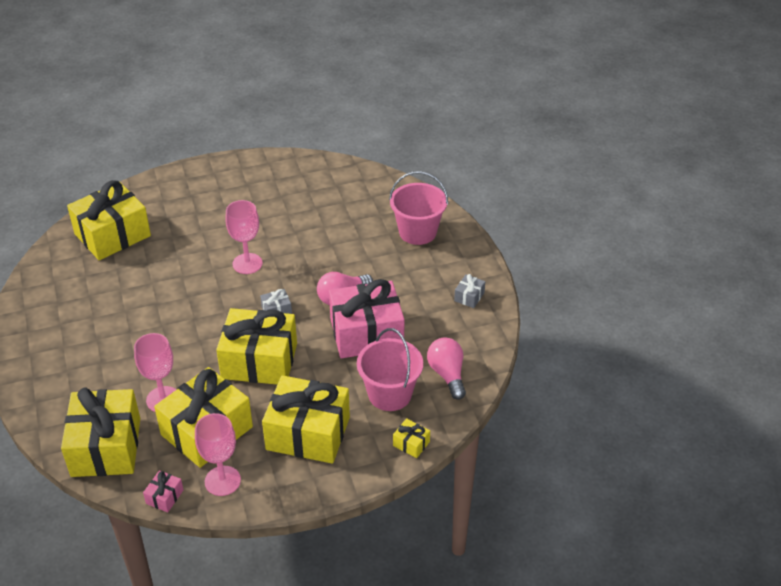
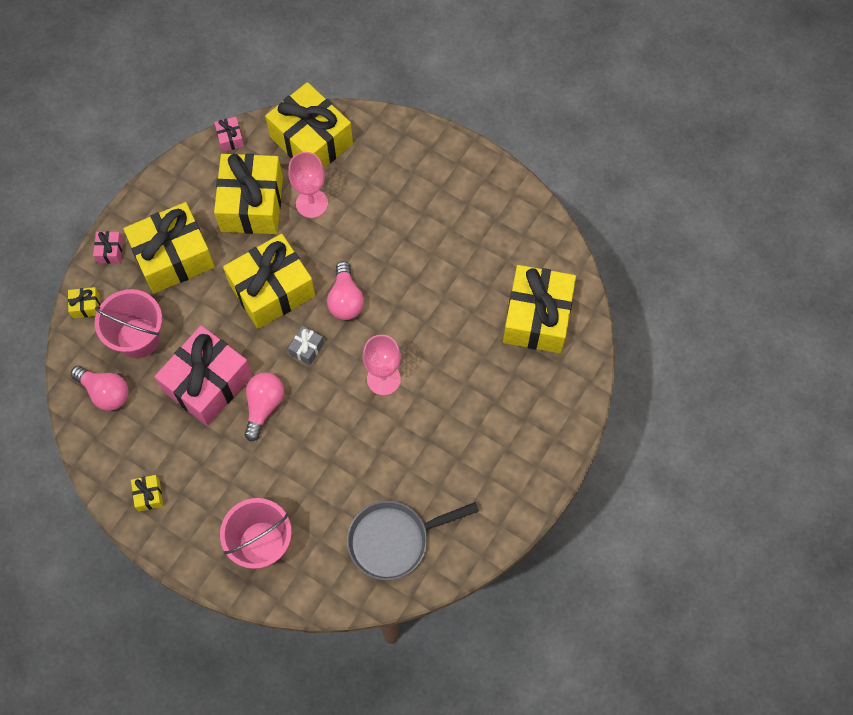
camera: 140 degrees right, 25 degrees up
pink goblet [195,413,241,496] -> none
grey gift [454,274,485,308] -> yellow gift [131,475,163,511]
none -> pink gift [93,231,123,264]
none -> pink light bulb [327,261,364,320]
none -> grey pan [347,501,479,580]

